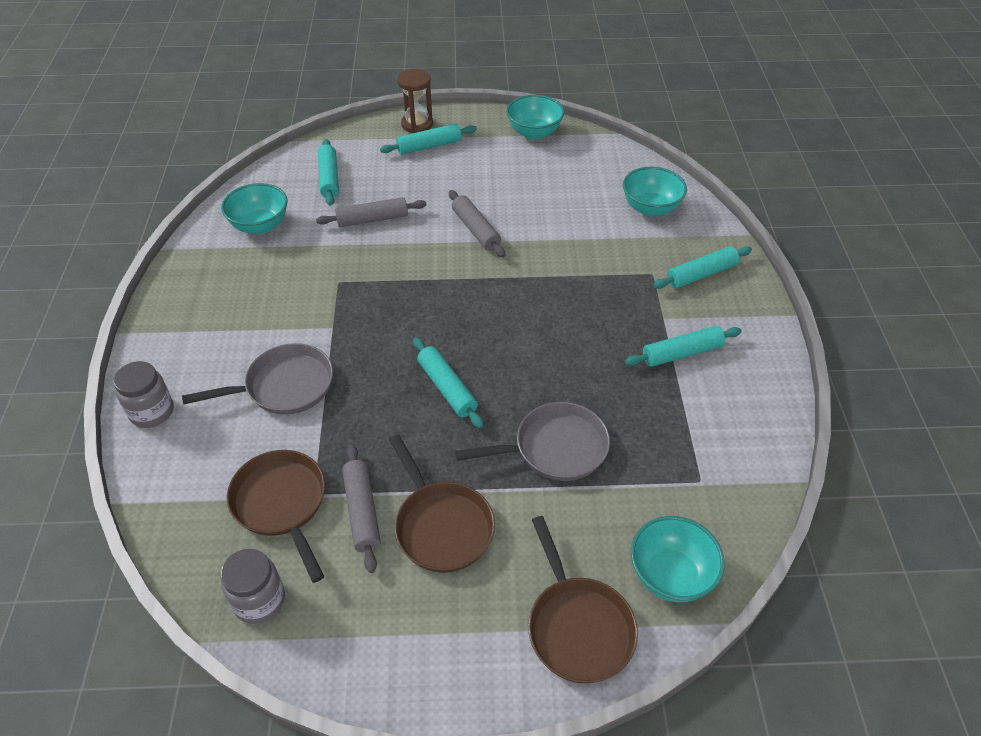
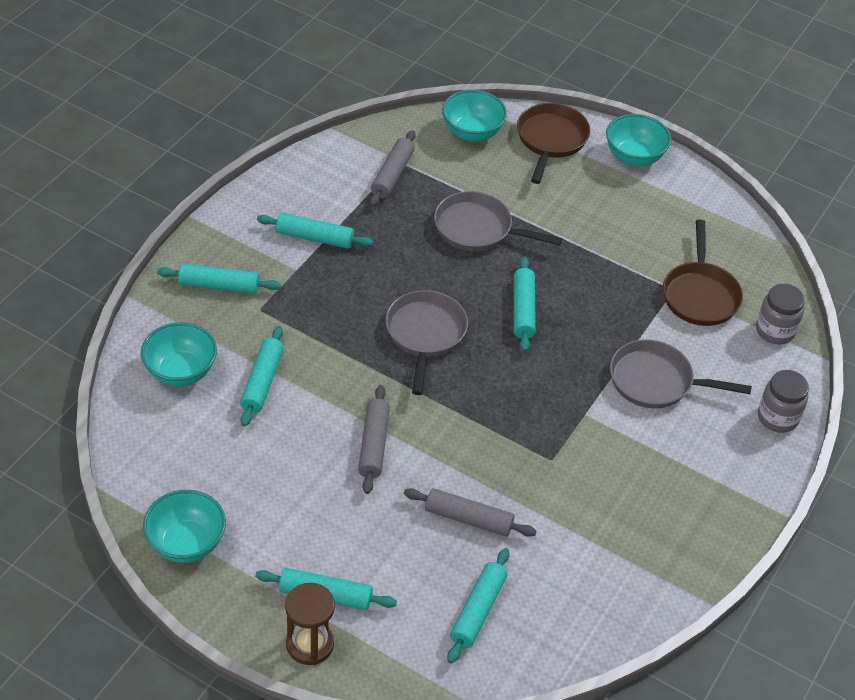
camera: 150 degrees left, 0 degrees up
grey jar [220,549,285,624] -> grey jar moved to [756,284,805,344]
turquoise bowl [221,183,288,234] -> turquoise bowl moved to [606,114,671,166]
grey rolling pin [342,444,381,573] -> grey rolling pin moved to [370,130,416,207]
brown pan [389,434,495,573] -> none
none -> turquoise rolling pin [240,326,284,427]
none -> grey pan [385,290,468,395]

